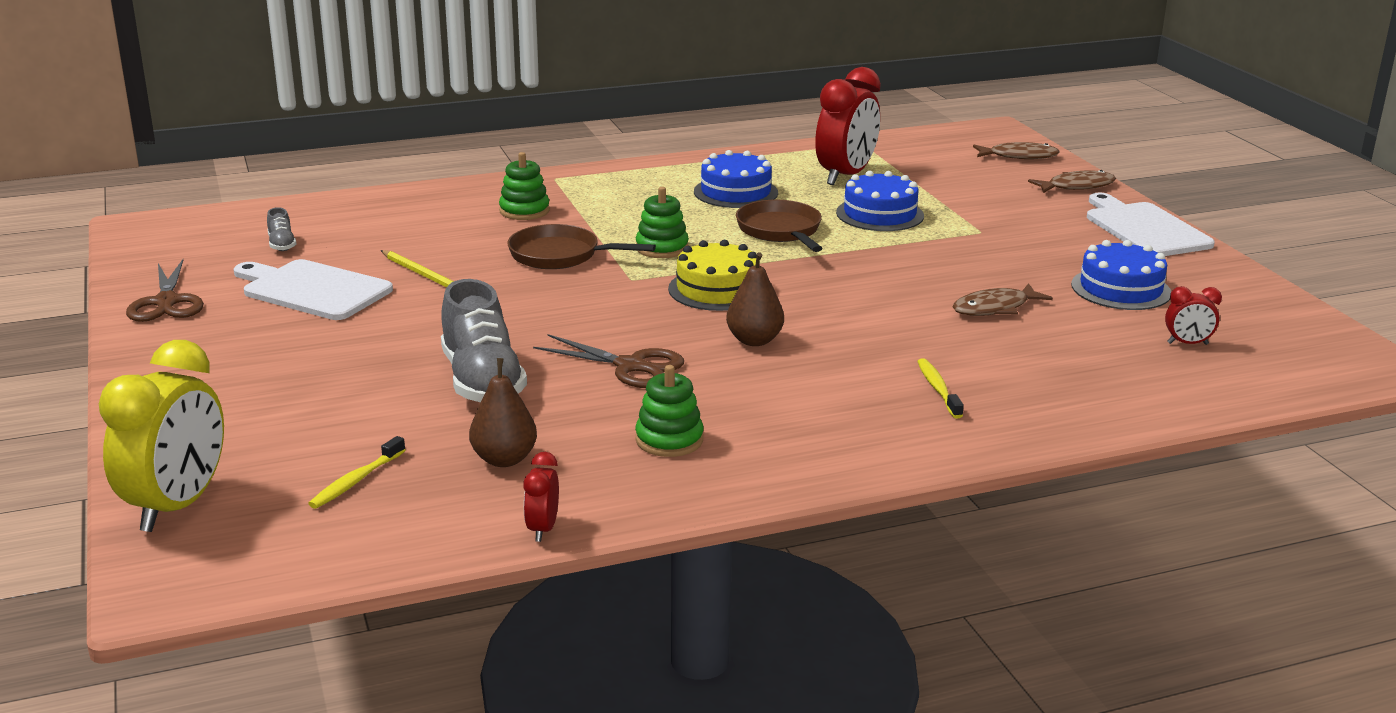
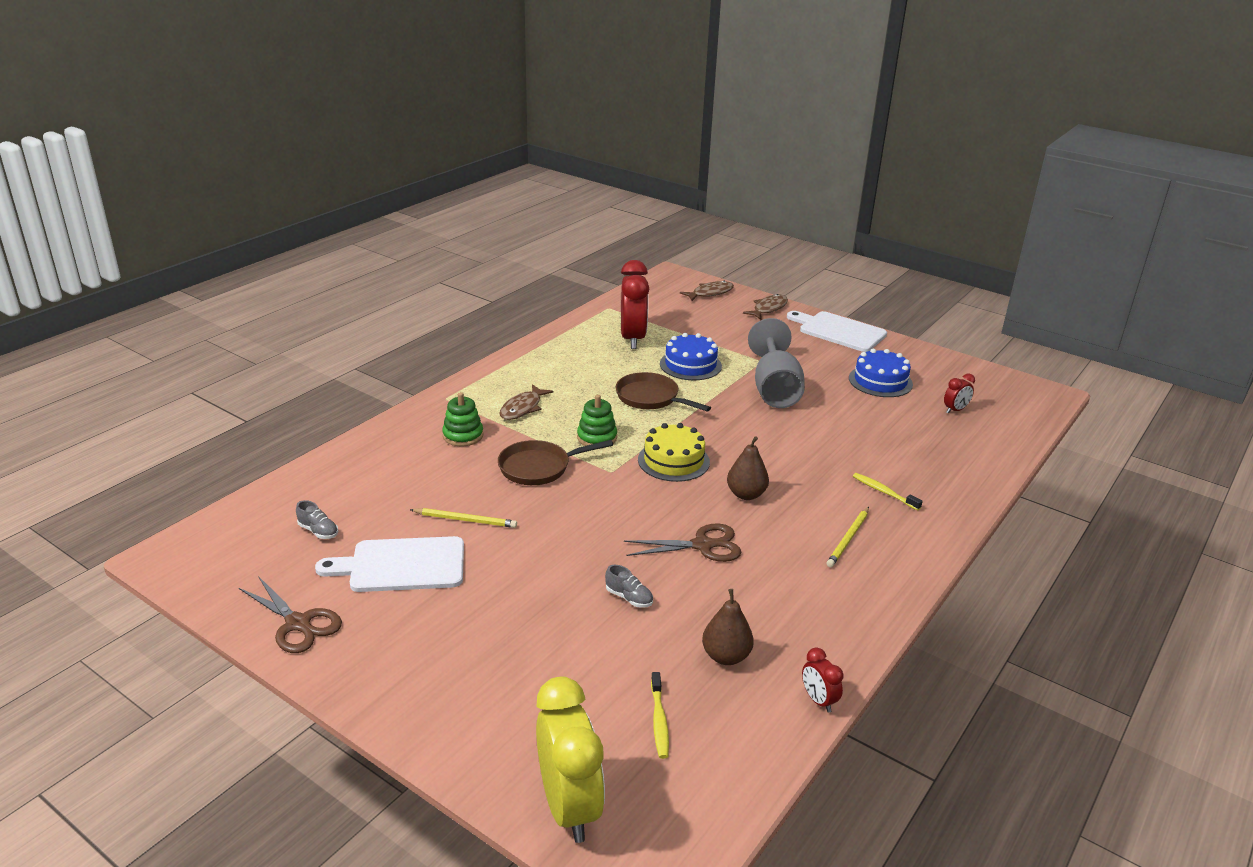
camera: 35 degrees left, 5 degrees up
grey shoe [441,279,527,402] -> grey shoe [605,565,653,608], size x0.44
green stacking toy [635,365,704,457] -> none
blue cake [694,150,778,208] -> none
brown fish [953,283,1053,316] -> brown fish moved to [499,384,554,420]
none -> grey goblet [748,318,805,408]
none -> yellow pencil [826,507,869,567]

